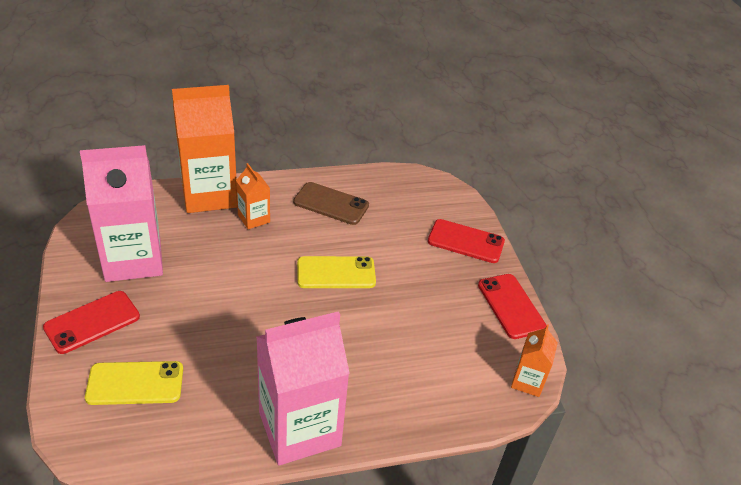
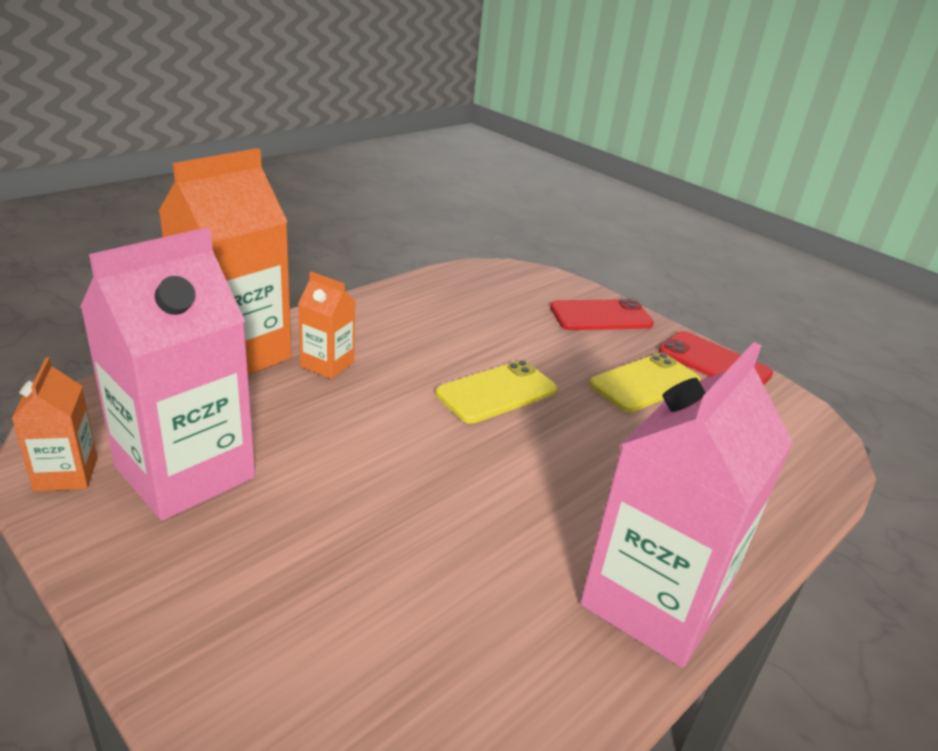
camera: 30 degrees left, 10 degrees down
red phone [43,291,140,354] -> none
yellow phone [85,361,183,405] -> yellow phone moved to [589,353,701,412]
brown phone [293,182,369,225] -> none
orange carton [511,324,558,397] -> orange carton moved to [11,357,98,491]

